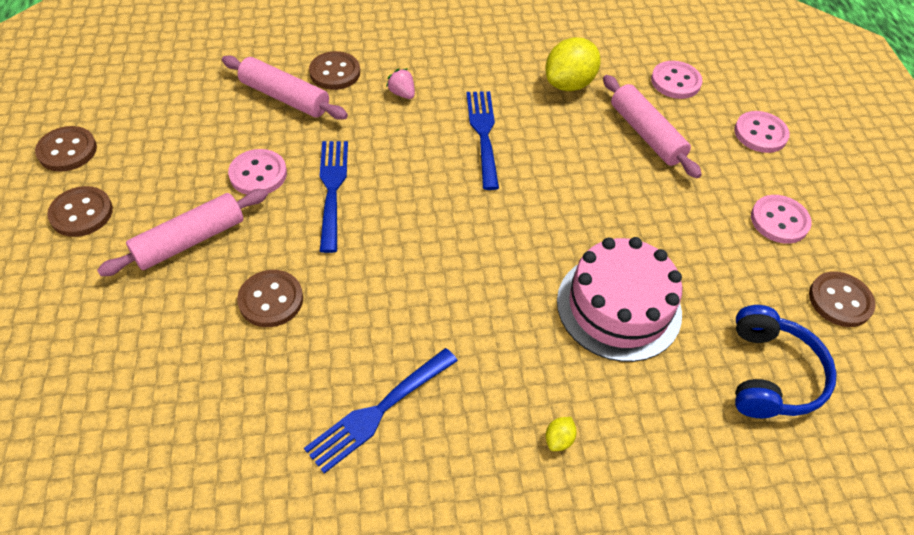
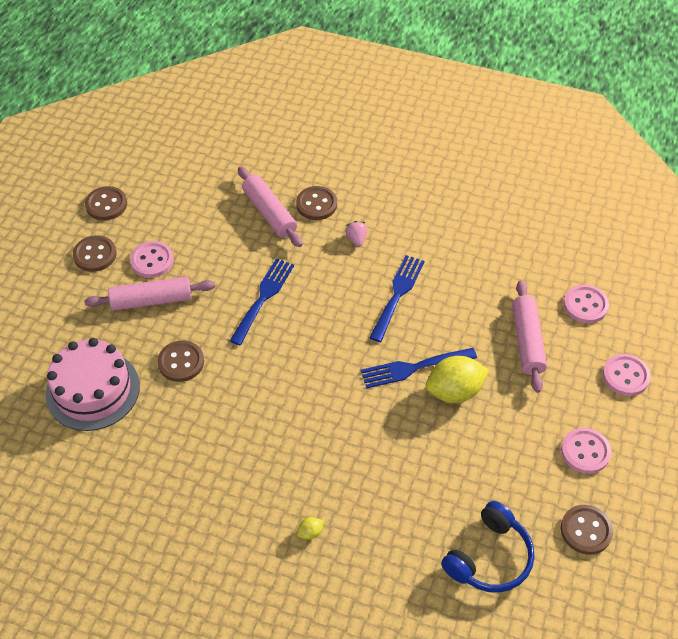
camera: 30 degrees right, 0 degrees up
pink button [228,149,287,195] -> pink button moved to [130,241,174,278]
blue fork [304,348,458,474] -> blue fork moved to [361,348,477,389]
yellow lemon [545,37,601,91] -> yellow lemon moved to [426,356,489,403]
pink cake [557,237,682,362] -> pink cake moved to [46,338,140,431]

